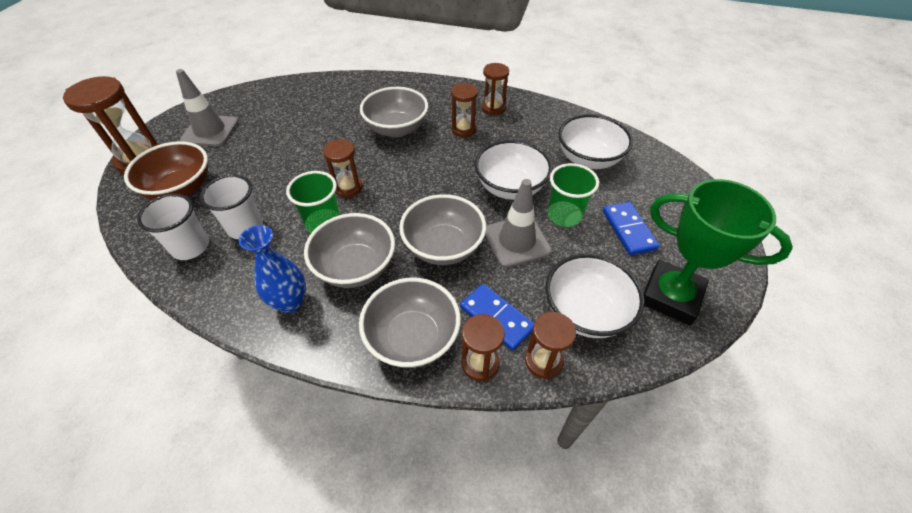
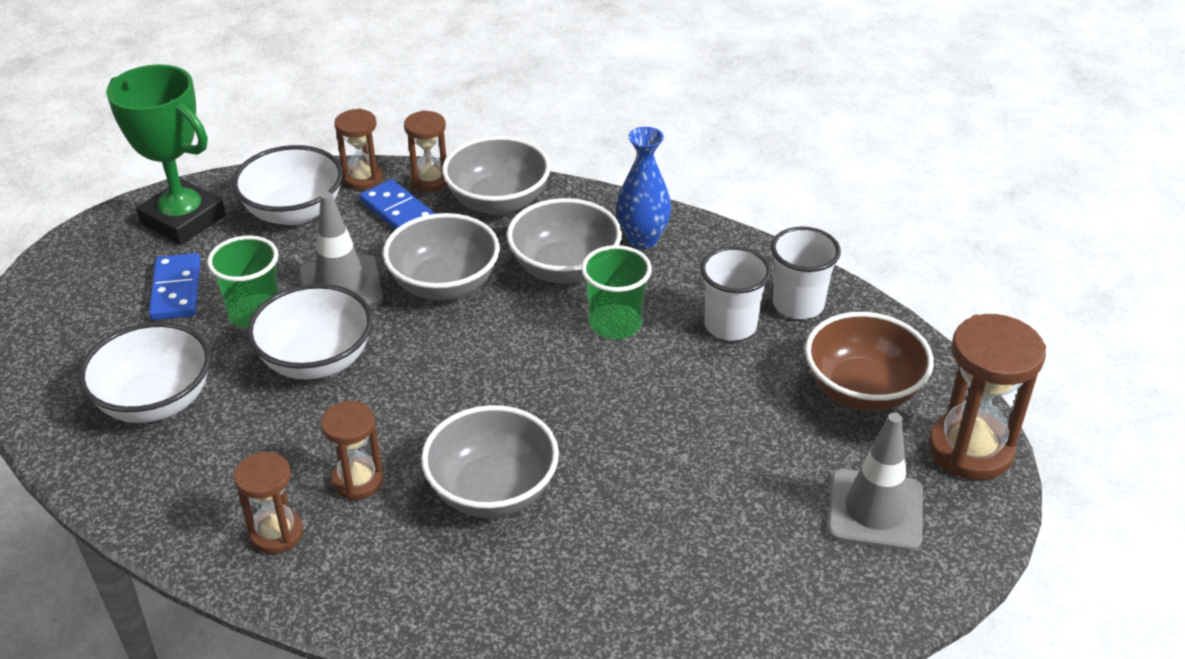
camera: 175 degrees left, 10 degrees down
brown hourglass [323,139,363,198] -> none

